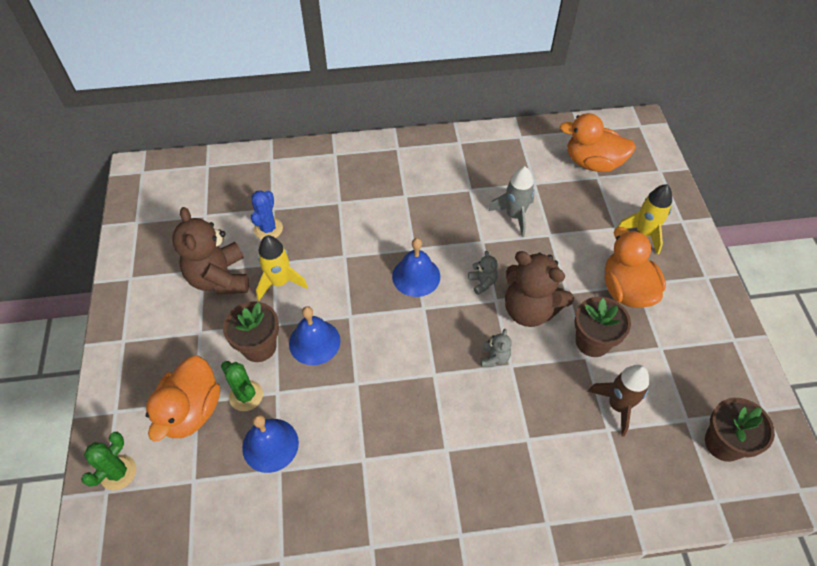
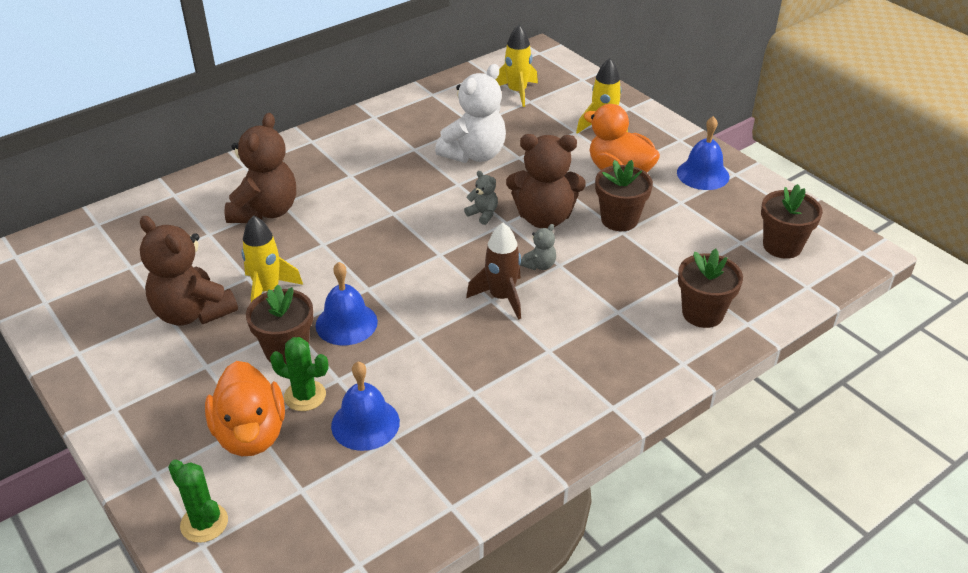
camera: 30 degrees left, 15 degrees down
green cactus [81,432,136,490] -> green cactus turned 45 degrees counterclockwise [168,459,228,543]
blue cactus [251,190,283,239] -> none
blue bell [392,238,440,297] -> blue bell moved to [677,116,729,190]
grey teddy bear [481,329,512,367] -> grey teddy bear turned 60 degrees clockwise [520,224,556,270]
grey rocket [488,166,535,237] -> white teddy bear [435,64,506,163]
orange duck [560,113,636,172] -> yellow rocket [495,25,538,107]
brown rocket [588,365,649,436] -> brown rocket moved to [466,223,521,320]
none -> brown teddy bear [225,113,296,223]
none -> brown flower pot [678,249,743,328]

